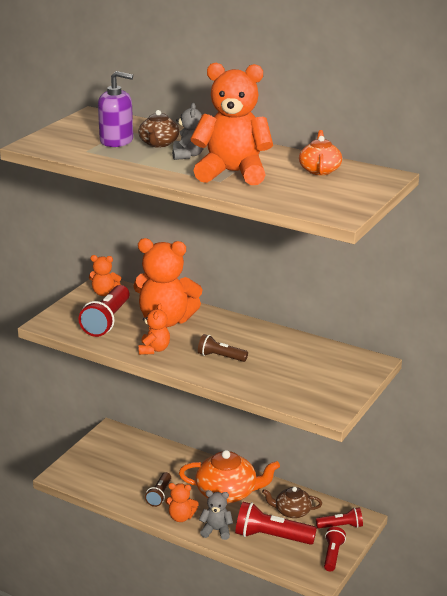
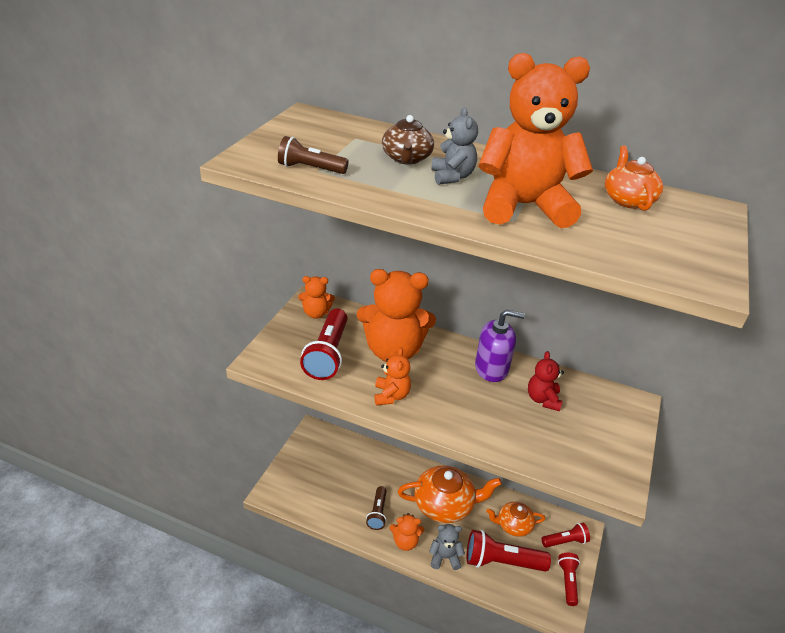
camera: 10 degrees left, 10 degrees up
purple soap dispenser [98,71,133,147] -> purple soap dispenser moved to [475,310,525,382]
brown flashlight [198,334,248,362] -> brown flashlight moved to [278,136,349,174]
brown teapot [262,487,322,518] -> orange teapot [486,502,545,537]
none -> red teddy bear [528,351,564,411]

